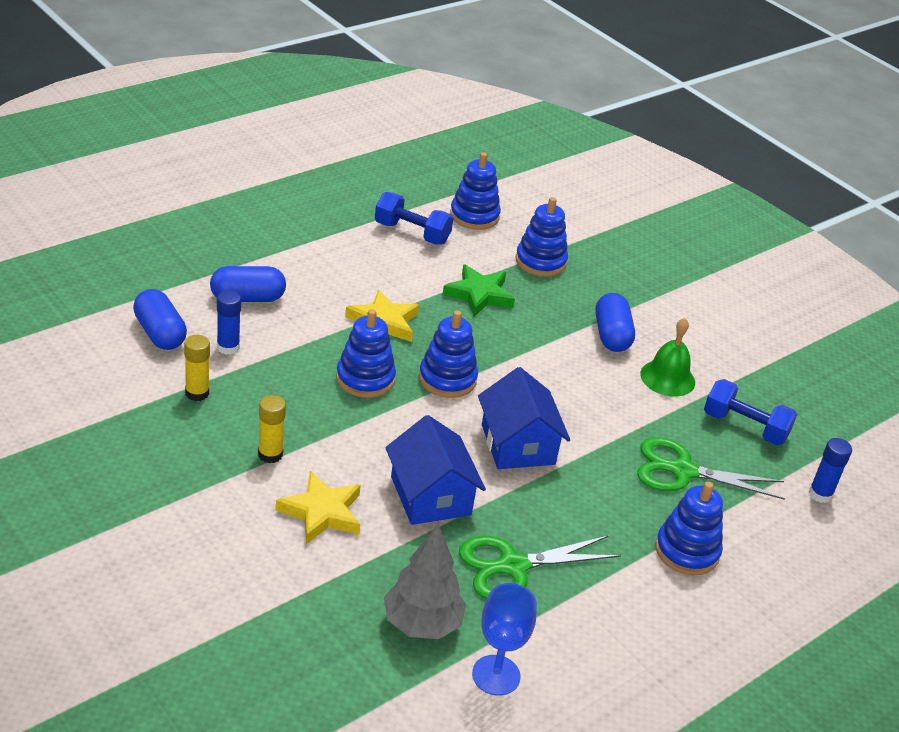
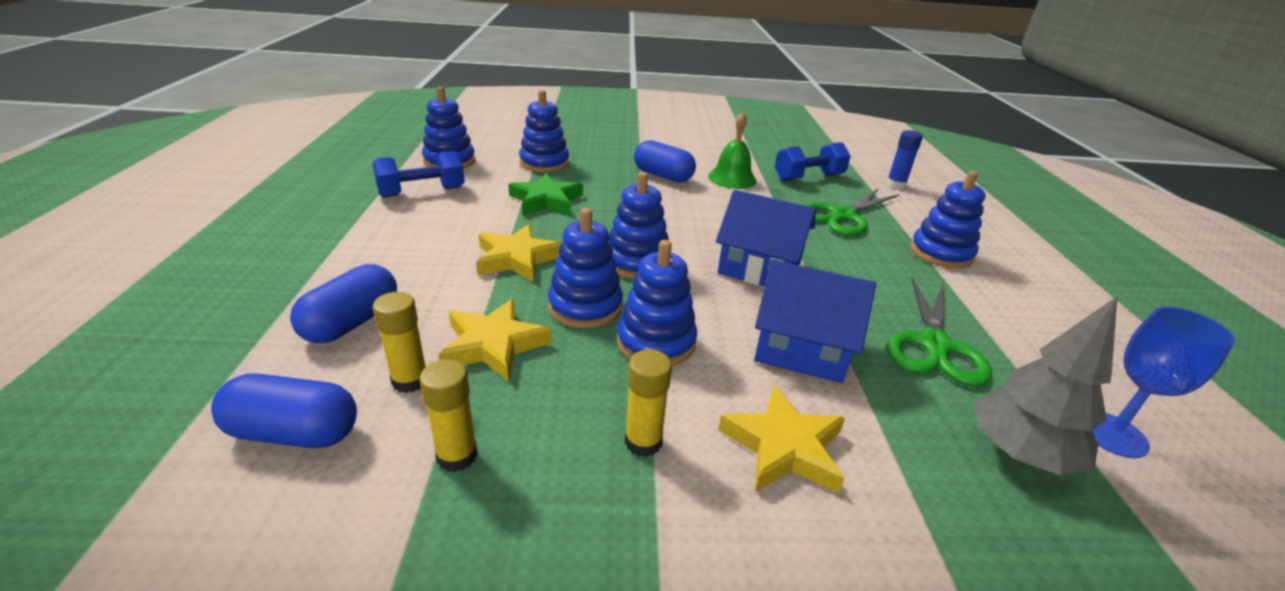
camera: 50 degrees left, 5 degrees down
blue glue stick [217,290,241,355] -> yellow glue stick [373,292,426,393]
none -> yellow star [438,299,552,382]
none -> blue stacking toy [617,240,697,366]

